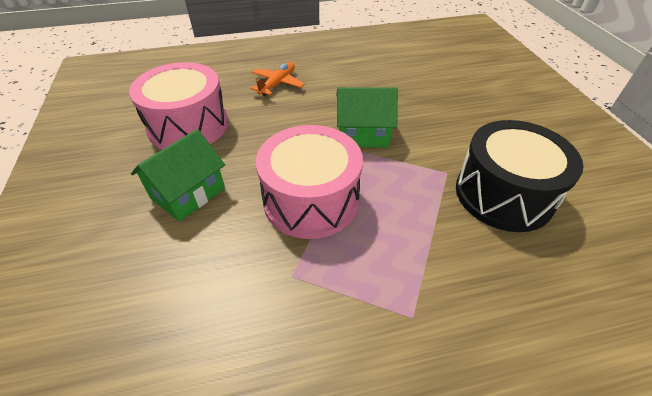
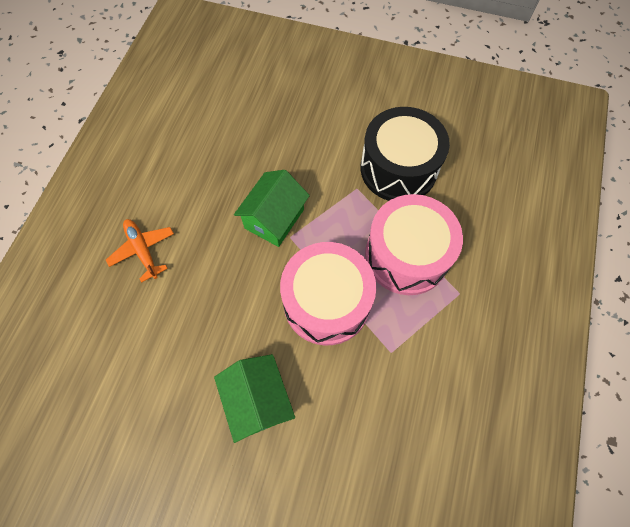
camera: 60 degrees left, 20 degrees up
pink drum [129,62,228,149] -> pink drum moved to [365,194,463,295]

